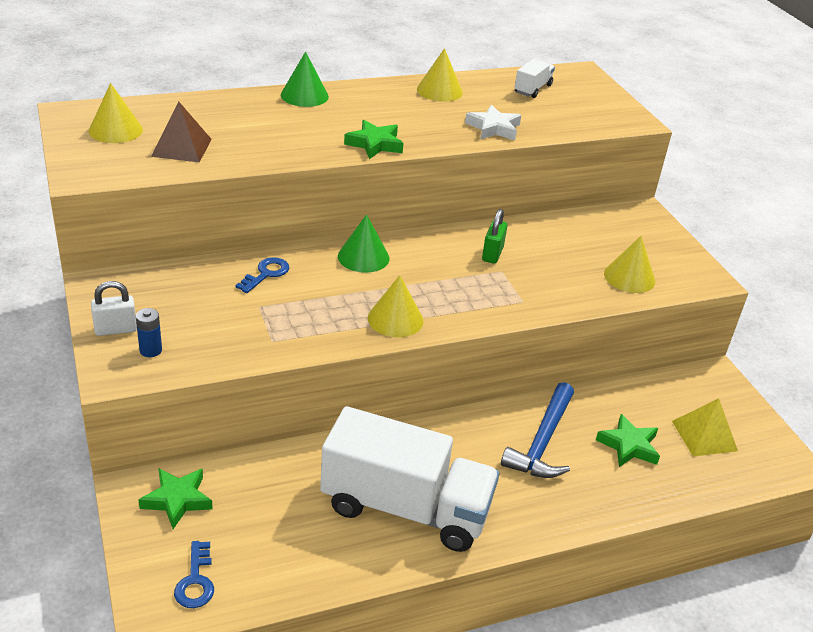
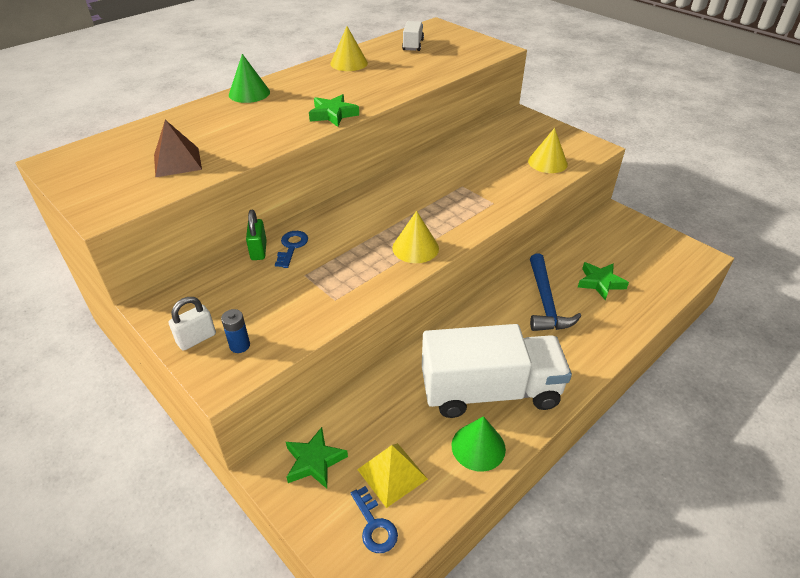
camera: 20 degrees left, 5 degrees up
yellow cone [89,83,143,143] -> none
green cone [338,214,389,273] -> green cone moved to [452,416,506,472]
white star [465,105,521,140] -> none
green padlock [482,209,507,264] -> green padlock moved to [246,210,267,260]
yellow pyramid [672,398,738,456] -> yellow pyramid moved to [357,443,428,508]

